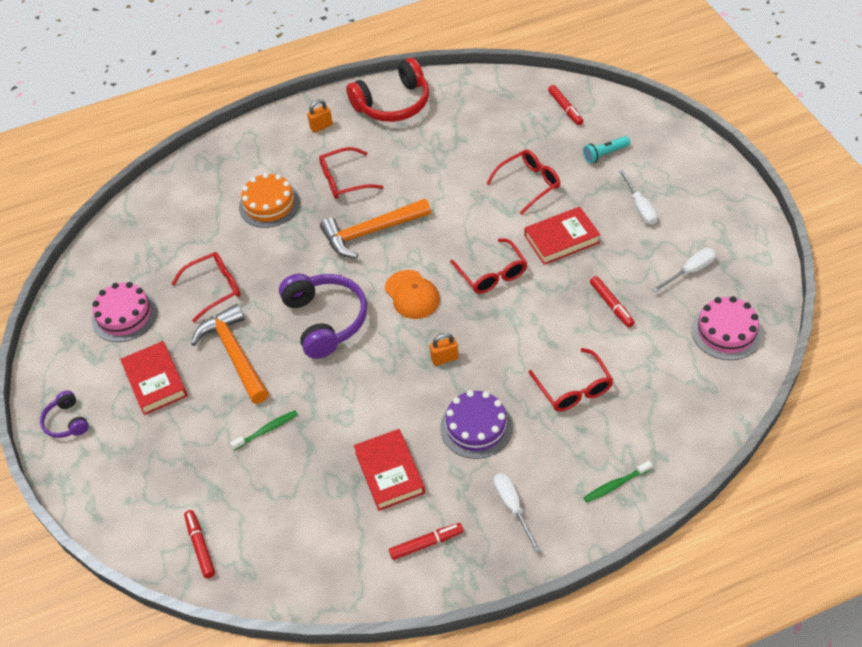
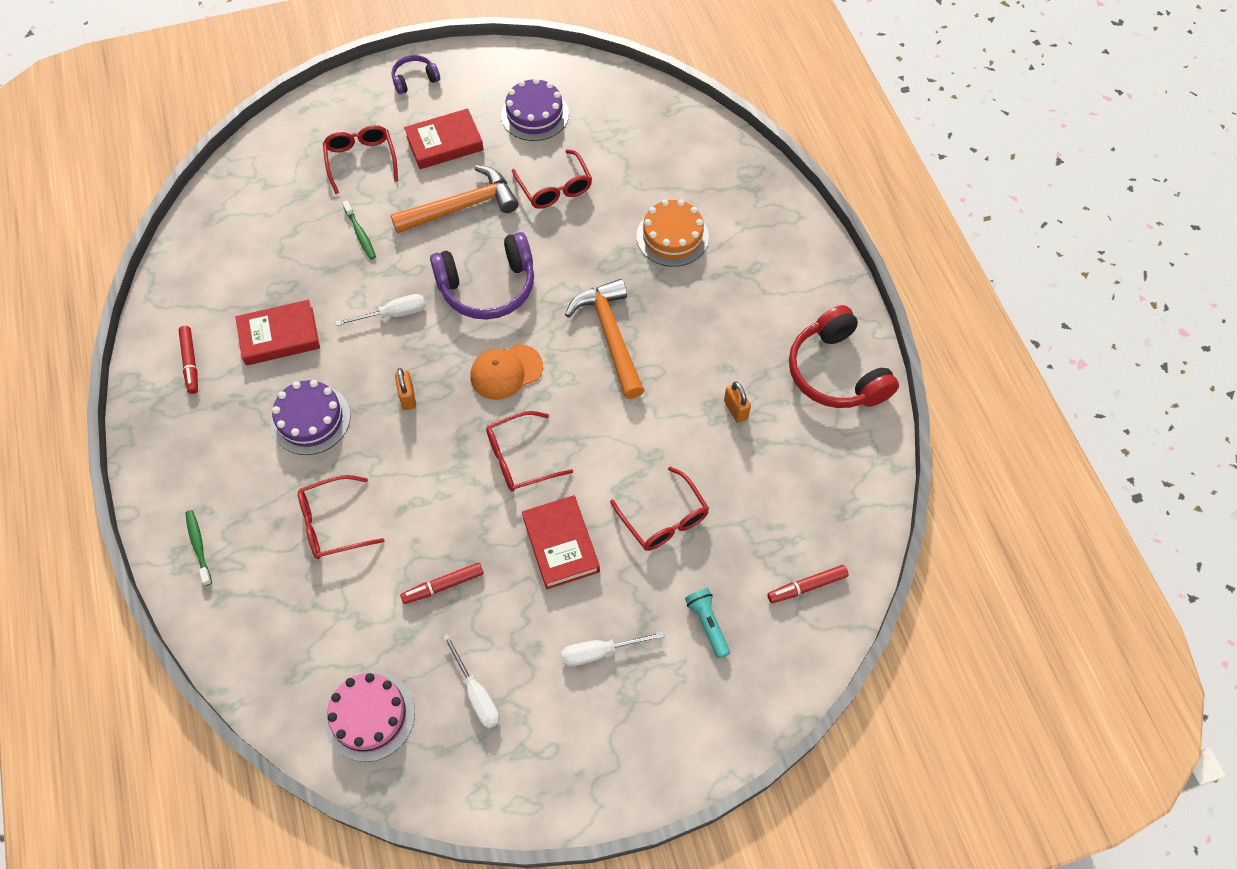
camera: 90 degrees right, 10 degrees up
pink cake [92,282,158,342] -> purple cake [501,78,569,141]
red marker [184,510,215,578] -> none
orange padlock [307,99,333,133] -> orange padlock moved to [724,381,751,423]
red glasses [319,147,384,199] -> red glasses moved to [323,125,398,194]
white screwdriver [494,473,540,552] -> white screwdriver moved to [335,294,426,326]

